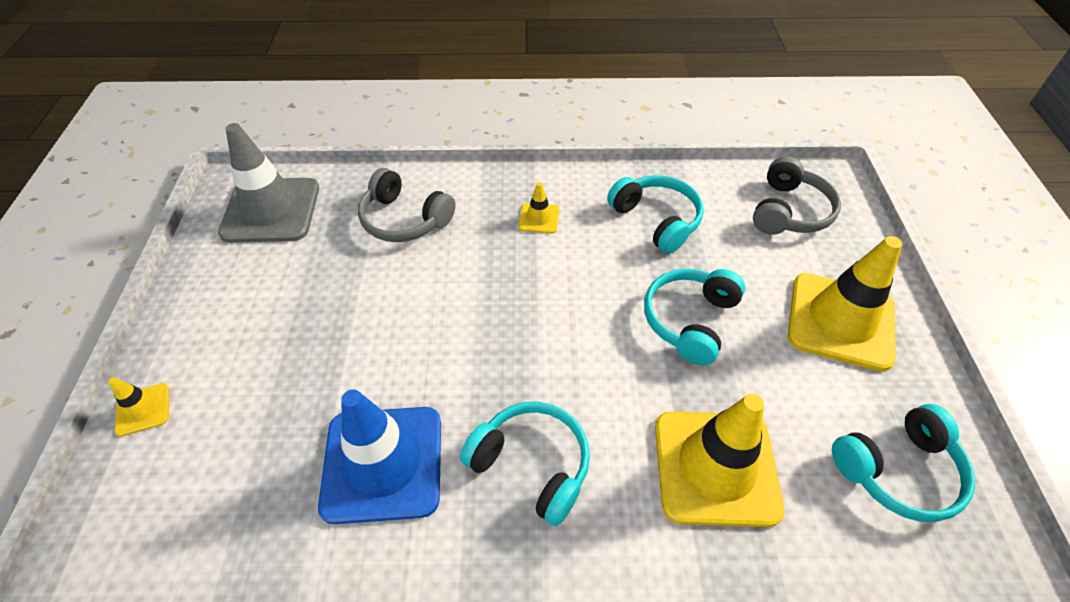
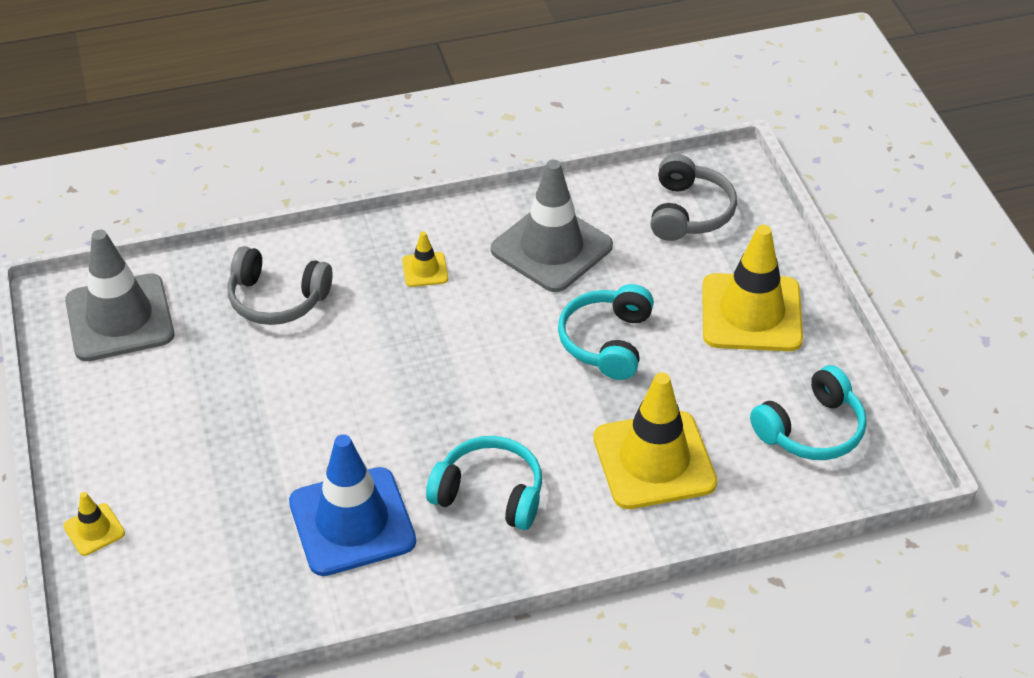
camera: 15 degrees left, 5 degrees down
turquoise headphones [607,175,704,254] -> grey traffic cone [491,160,613,292]

